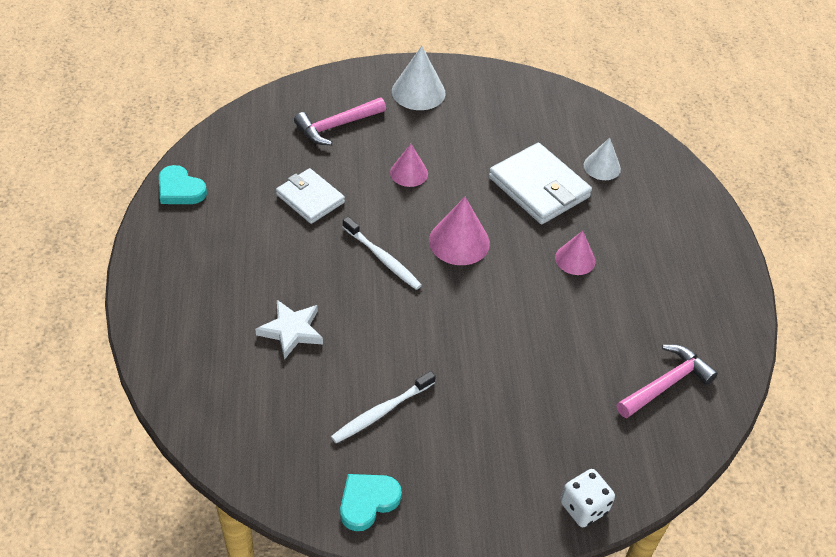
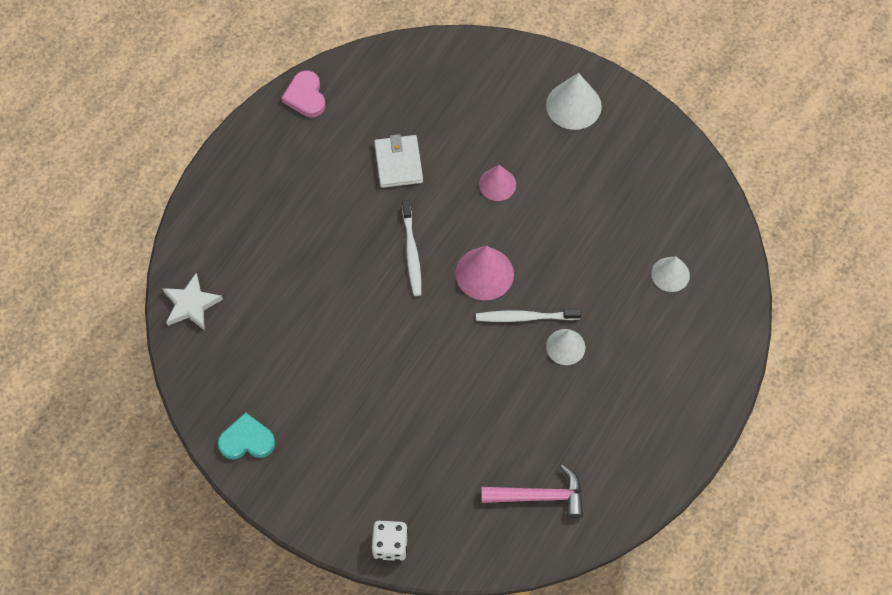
camera: 40 degrees right, 15 degrees up
turquoise heart [159,165,207,204] -> pink heart [281,71,325,117]
white star [255,300,323,360] -> white star moved to [162,273,223,331]
pink hammer [294,98,386,145] -> none
white toothbrush [331,371,436,443] -> white toothbrush moved to [476,309,581,322]
white wallet [489,143,592,224] -> none
pink cone [555,231,595,275] -> white cone [546,329,585,365]

